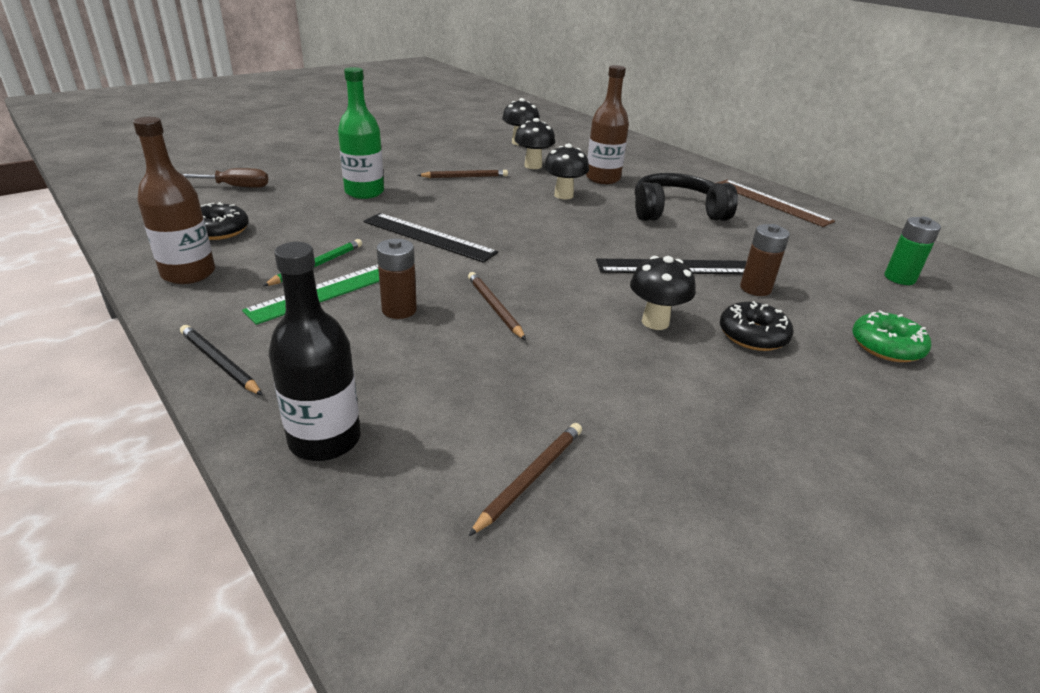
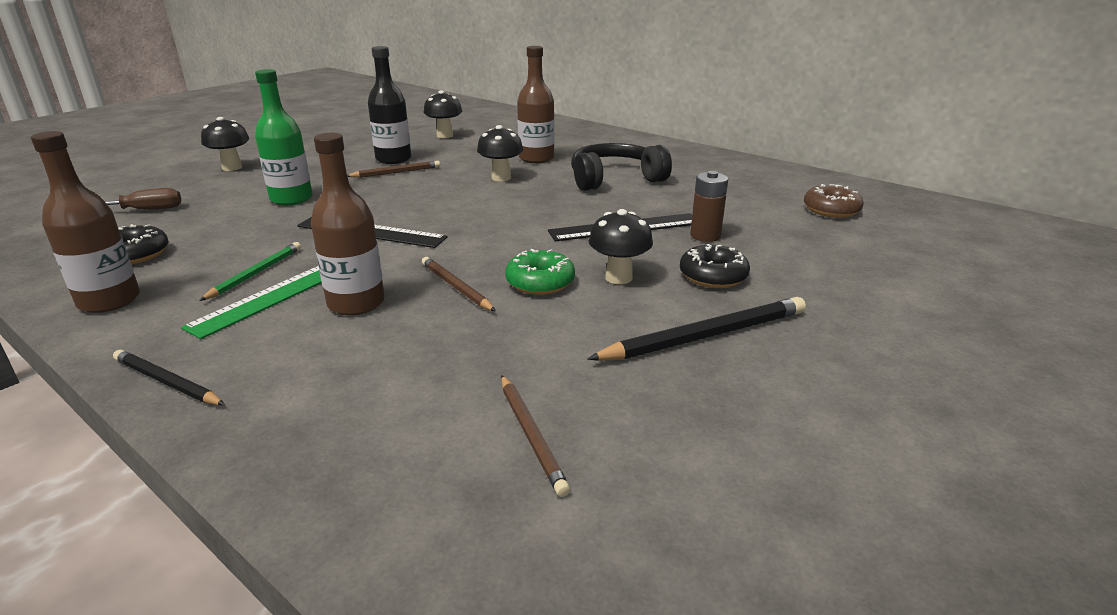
camera: 10 degrees left, 5 degrees down
black bottle [269,242,361,461] -> black bottle moved to [368,46,411,164]
brown battery [377,239,417,319] -> brown bottle [311,133,385,315]
brown pencil [469,423,582,536] -> brown pencil turned 135 degrees clockwise [501,375,570,497]
black mushroom [514,118,555,169] -> black mushroom moved to [201,117,249,171]
brown ruler [715,180,835,227] -> none
green donut [852,310,931,362] -> green donut moved to [505,249,575,295]
green battery [884,217,941,285] -> brown donut [804,184,864,218]
none -> black pencil [587,297,806,361]

